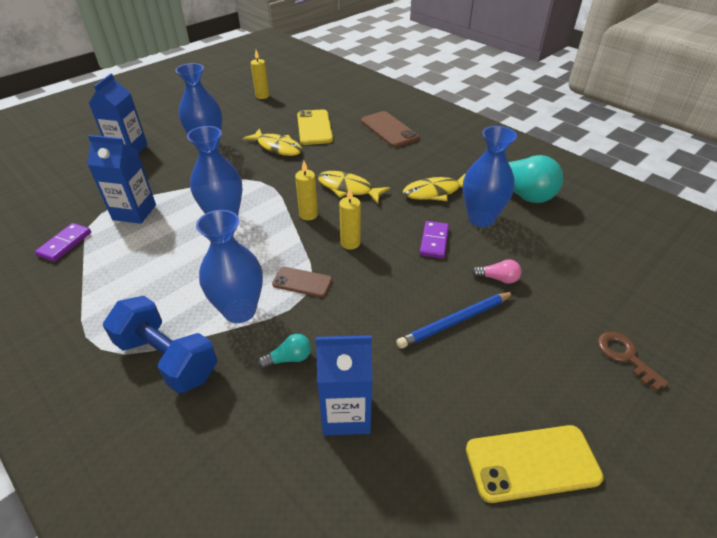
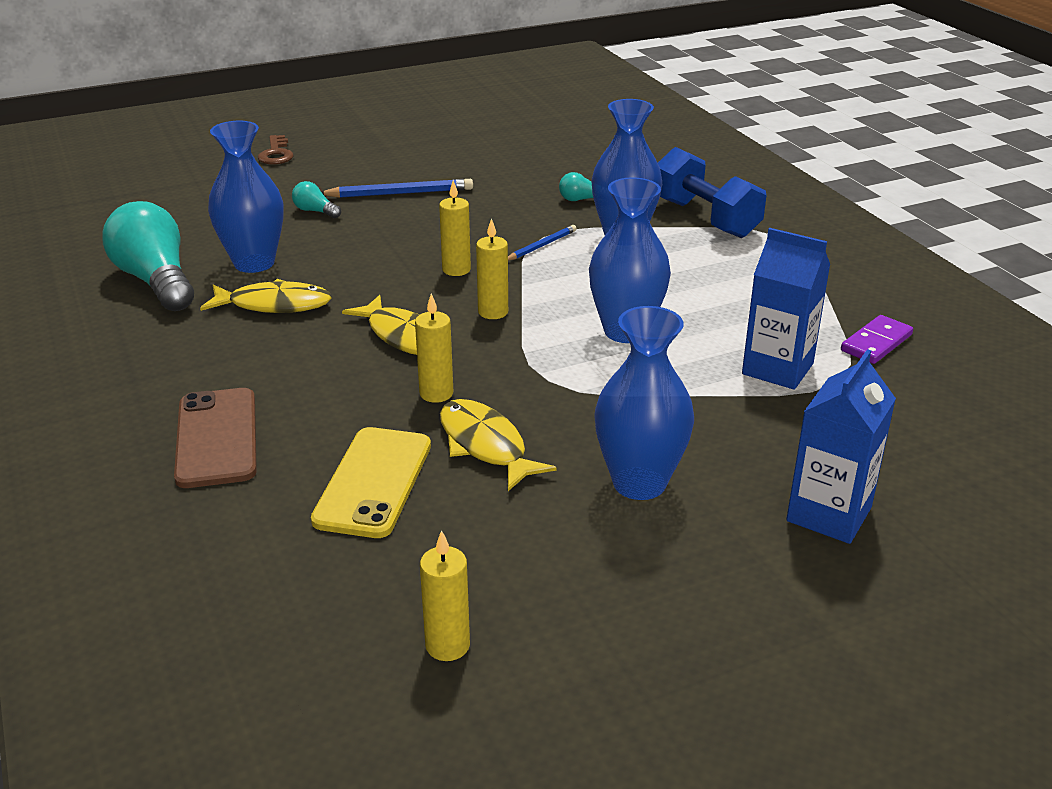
camera: 160 degrees left, 10 degrees down
brown phone [272,267,332,297] -> blue pencil [508,225,577,261]
blue carton [316,335,373,436] -> none
purple domino [420,221,449,259] -> none
yellow phone [466,425,604,503] -> none
pink light bulb [472,259,522,284] -> turquoise light bulb [292,181,341,218]
none -> yellow candle [415,293,453,403]

